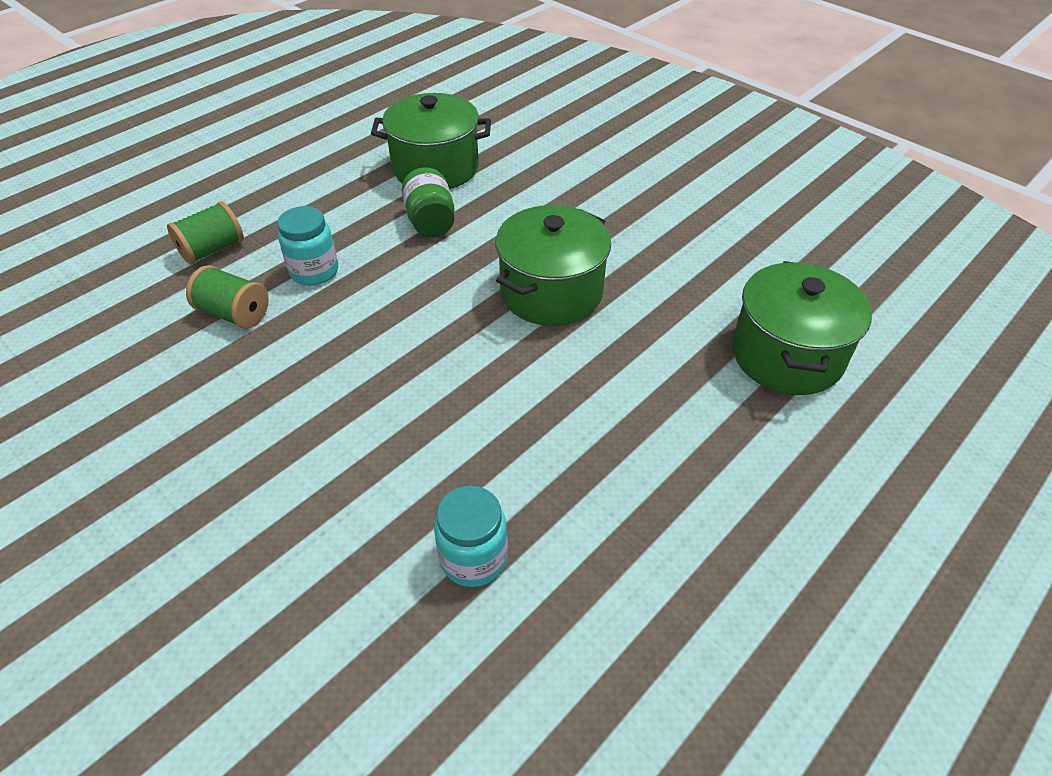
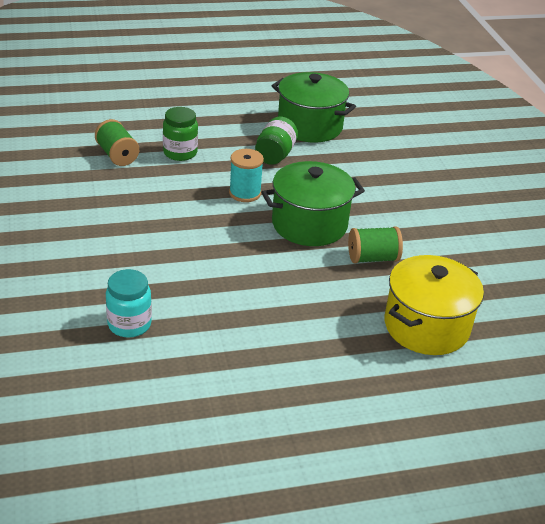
camera: 30 degrees right, 10 degrees down
green spool [167,201,244,264] -> green spool moved to [348,226,403,263]
turquoise jar [277,206,338,285] -> green jar [163,107,198,161]
green pot [732,261,872,395] -> yellow pot [384,255,484,355]
none -> turquoise spool [229,149,264,202]

